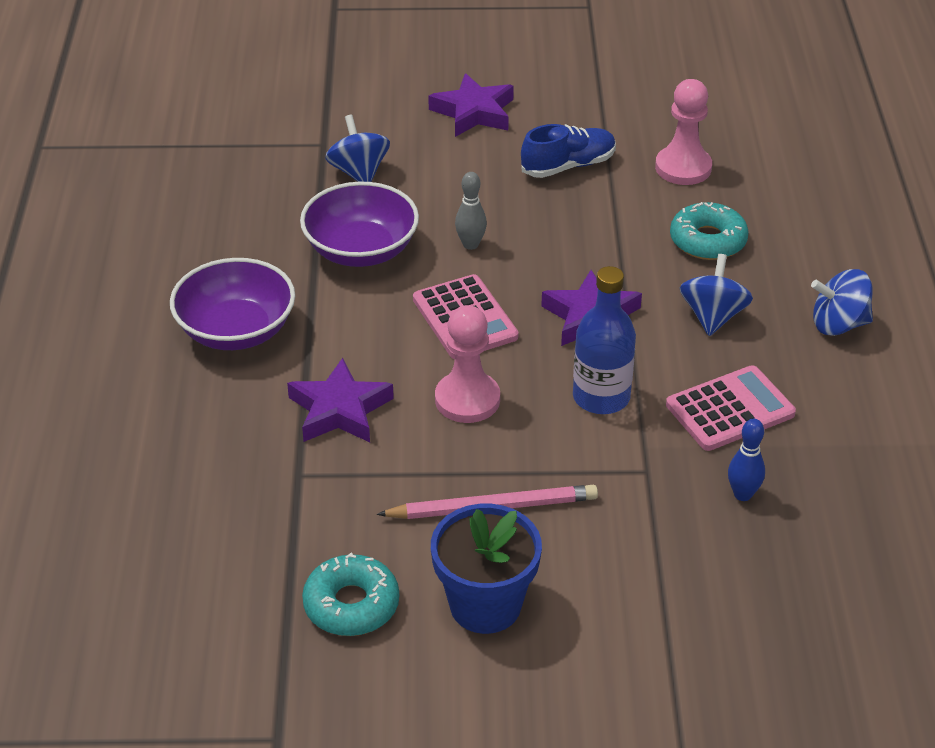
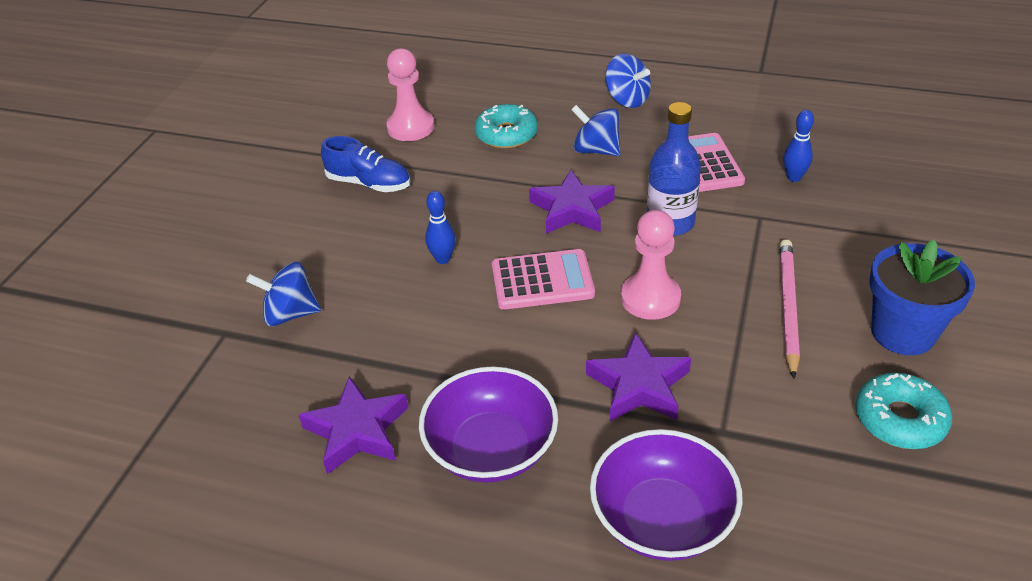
camera: 70 degrees left, 0 degrees up
purple bowl [300,182,419,267] -> purple bowl moved to [590,429,743,561]
purple star [428,73,514,137] -> purple star moved to [299,376,409,474]
grey bowling pin [455,172,487,250] -> blue bowling pin [425,191,456,264]
blue shoe [521,124,616,178] -> blue shoe turned 120 degrees clockwise [321,136,411,192]
blue spinning top [811,269,873,336] -> blue spinning top turned 60 degrees counterclockwise [605,54,651,108]

